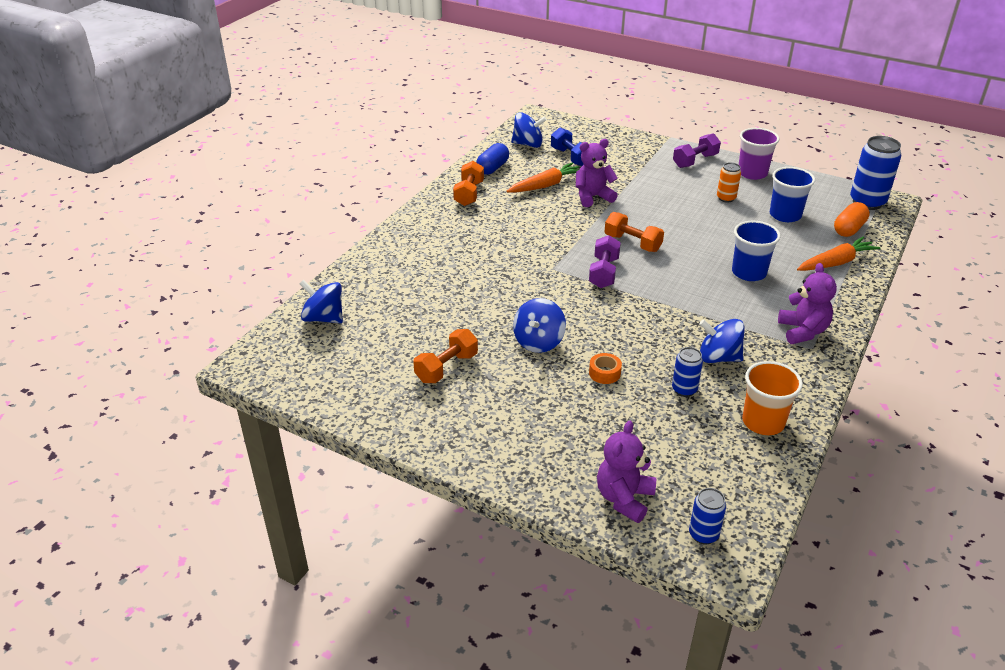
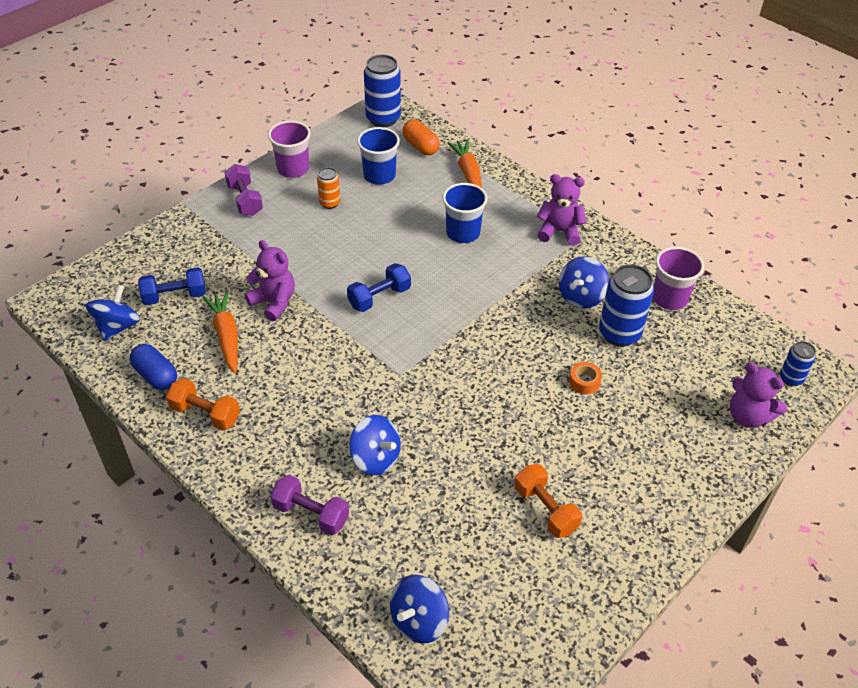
camera: 75 degrees left, 10 degrees up
blue spinning top [513,298,566,353] -> blue spinning top moved to [349,415,401,475]
purple teddy bear [576,139,618,207] -> purple teddy bear turned 135 degrees clockwise [245,240,295,321]
purple dumbbell [589,235,621,288] -> purple dumbbell moved to [270,475,349,535]
orange dumbbell [605,212,664,252] -> blue dumbbell [347,263,411,312]
blue can [672,347,703,397] -> blue can [599,264,654,347], size x1.82
orange cup [742,361,803,435] -> purple cup [653,247,704,310]

